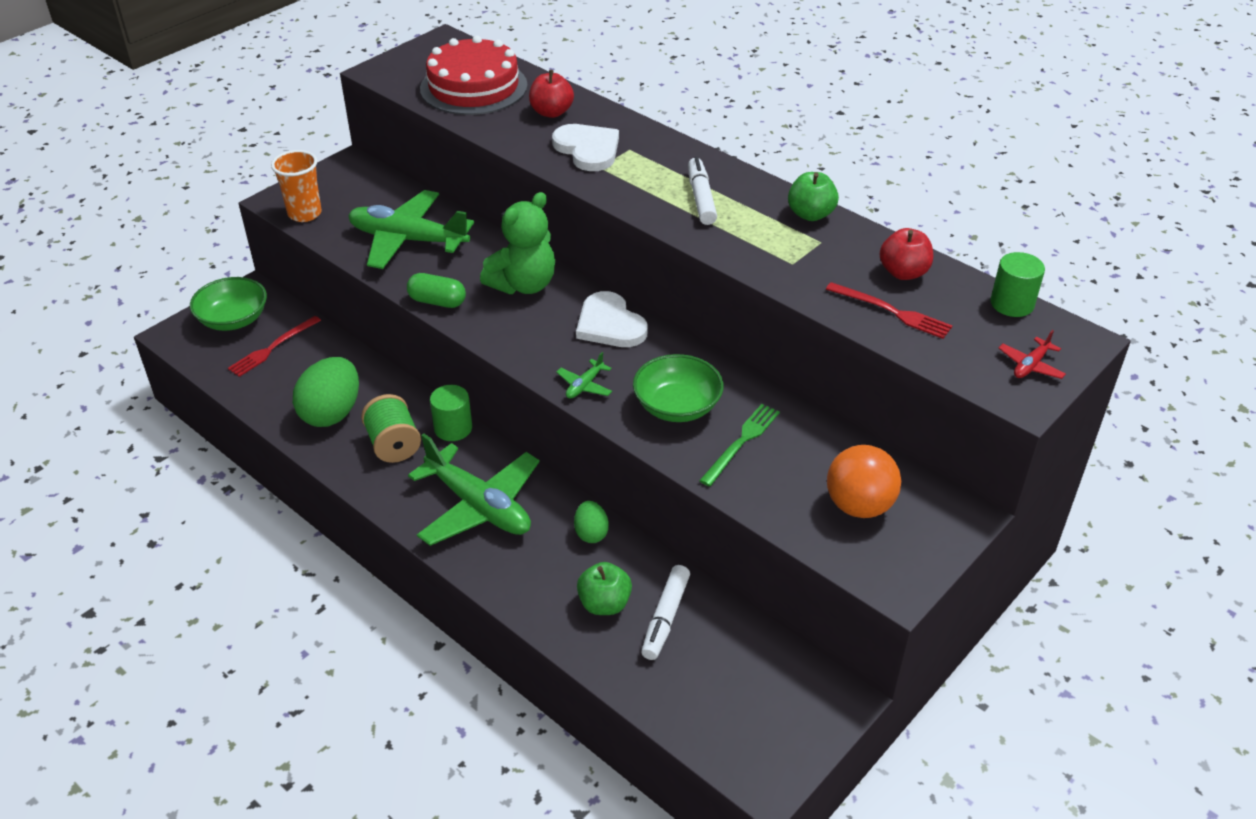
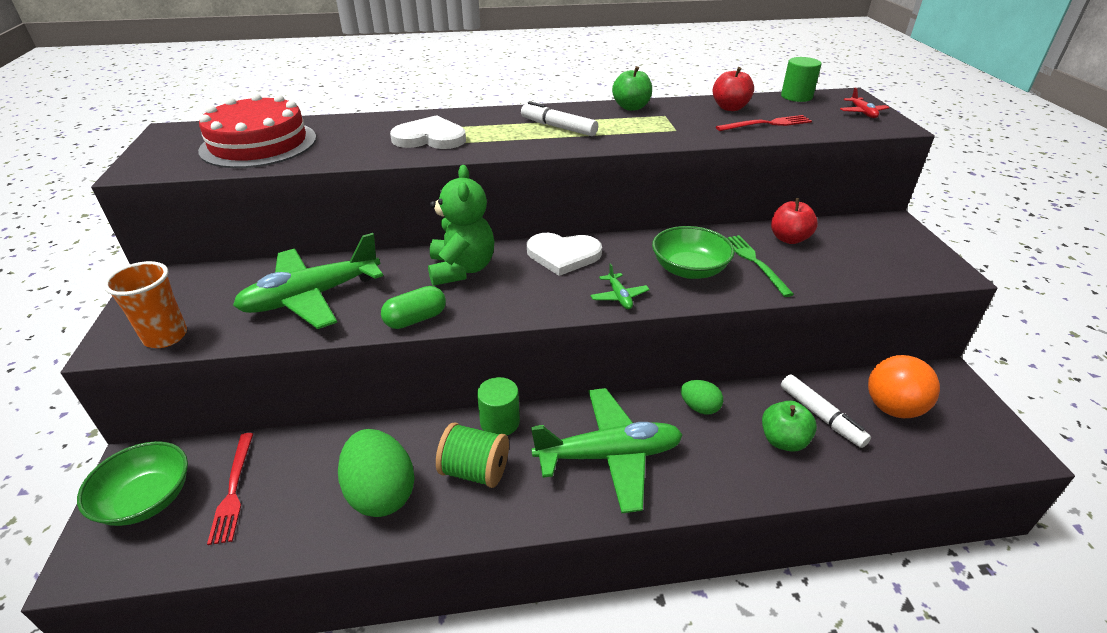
camera: 50 degrees left, 5 degrees down
red apple [529,70,574,118] -> red apple moved to [771,198,818,244]
orange ball [827,445,901,518] -> orange ball moved to [868,355,940,418]

